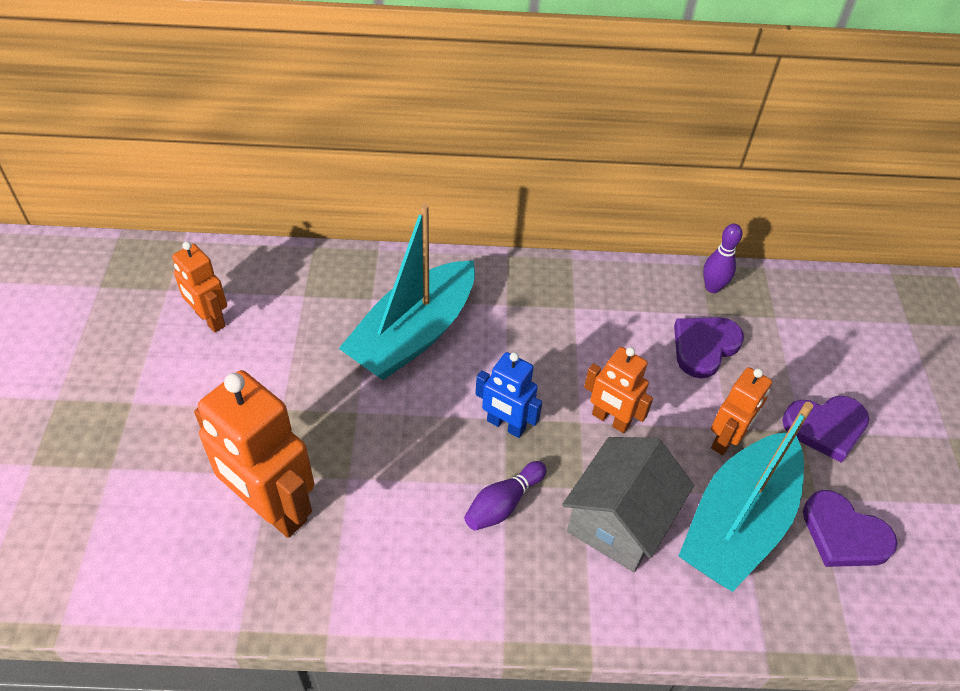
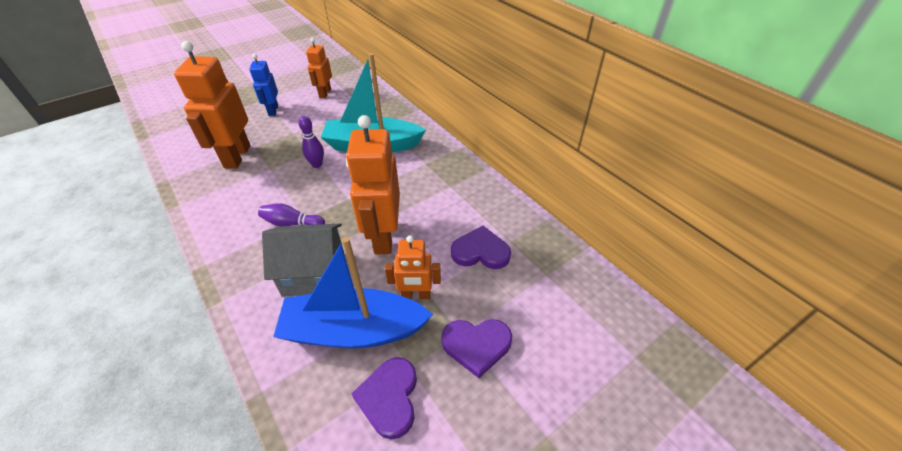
camera: 55 degrees right, 5 degrees down
blue robot [475,352,542,438] -> blue robot moved to [249,54,278,116]
orange robot [584,347,653,433] -> orange robot [346,115,400,254], size x1.77
turquoise boat [679,402,813,592] -> blue boat [273,237,433,348]
purple bowling pin [703,224,743,293] -> purple bowling pin moved to [299,116,324,168]
purple heart [782,396,869,463] -> purple heart turned 45 degrees counterclockwise [441,319,512,378]

